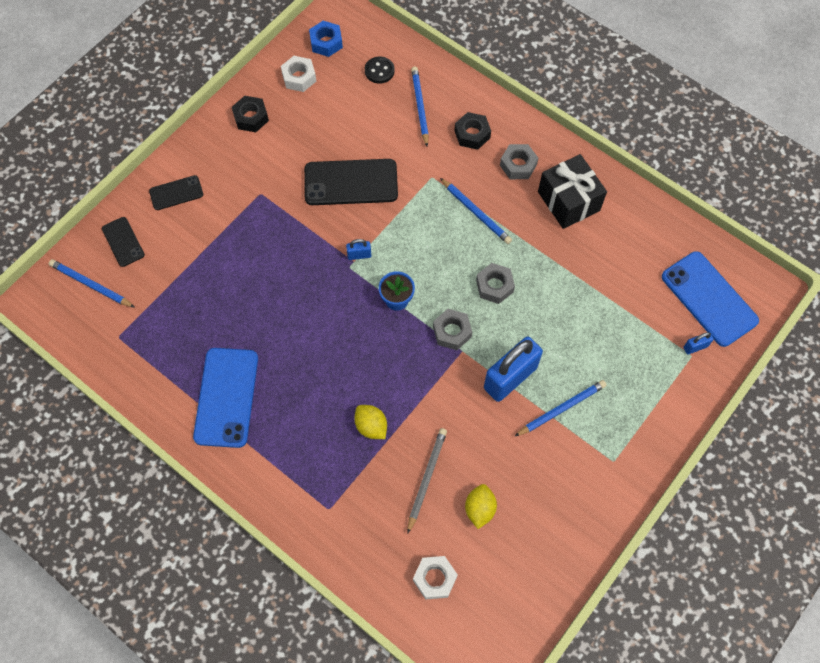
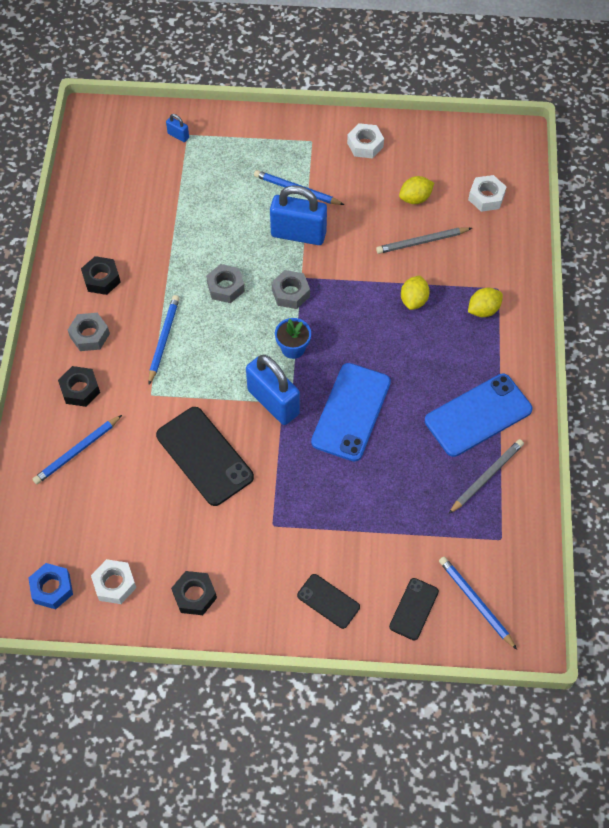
camera: 125 degrees left, 5 degrees down
blue pencil [49,259,135,308] -> blue pencil turned 150 degrees clockwise [439,557,517,650]
blue padlock [346,239,371,260] -> blue padlock [246,355,300,425], size x2.32
black button [365,56,395,84] -> none
black gift [538,154,607,229] -> black nut [81,256,121,295]
blue phone [662,251,759,347] -> blue phone moved to [311,363,391,461]
none -> white nut [347,123,384,158]
none -> grey pencil [449,439,524,514]
none -> yellow lemon [468,288,503,317]

